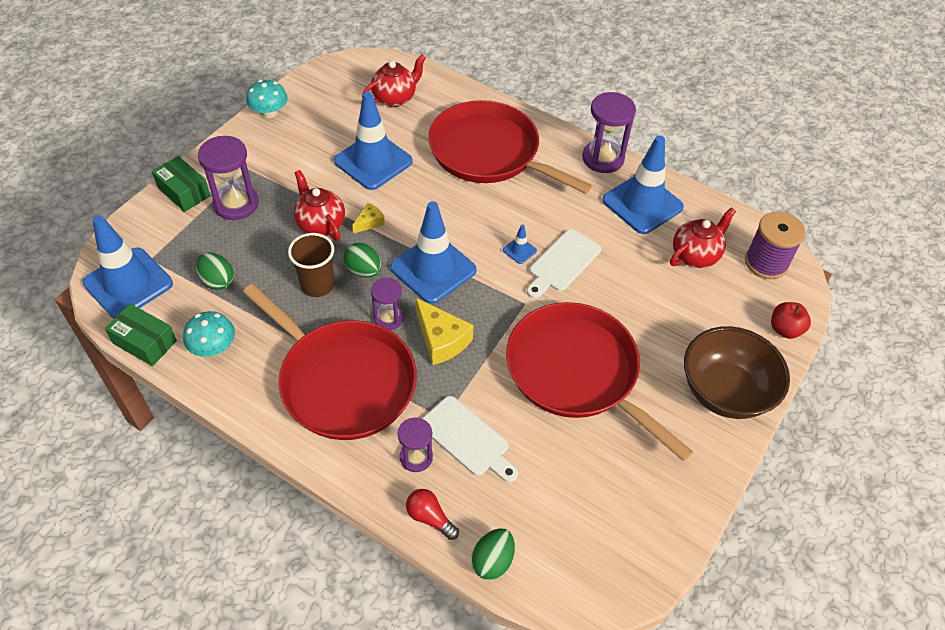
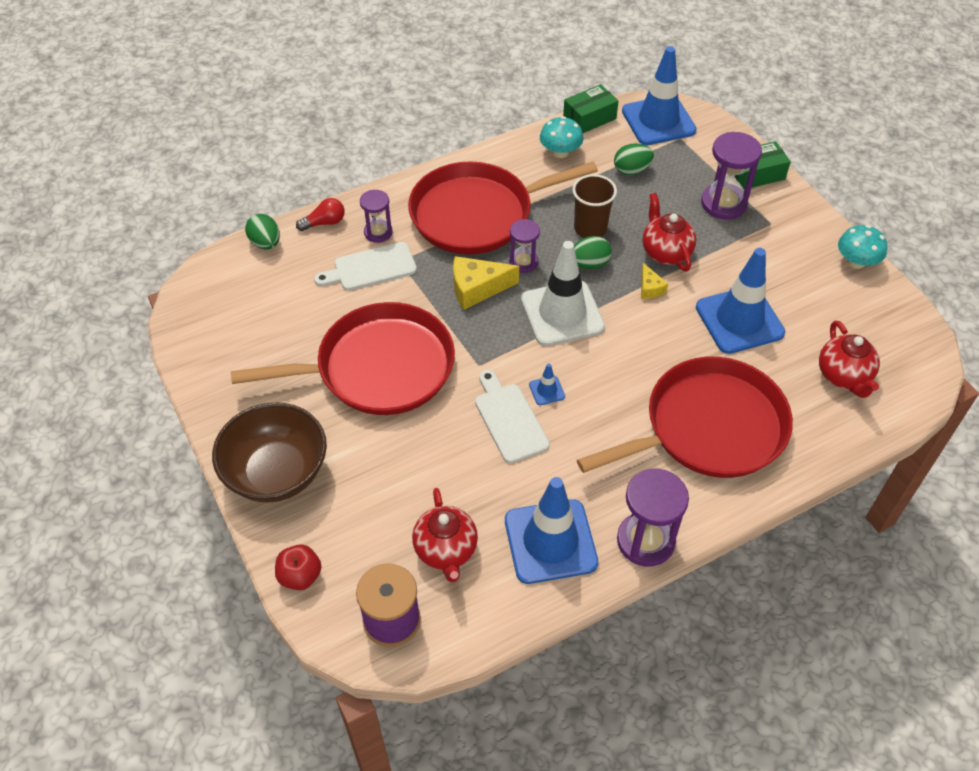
camera: 120 degrees right, 0 degrees up
red teapot [294,170,345,241] -> red teapot turned 105 degrees counterclockwise [643,193,696,271]
blue traffic cone [390,201,477,304] -> white traffic cone [521,241,605,346]

